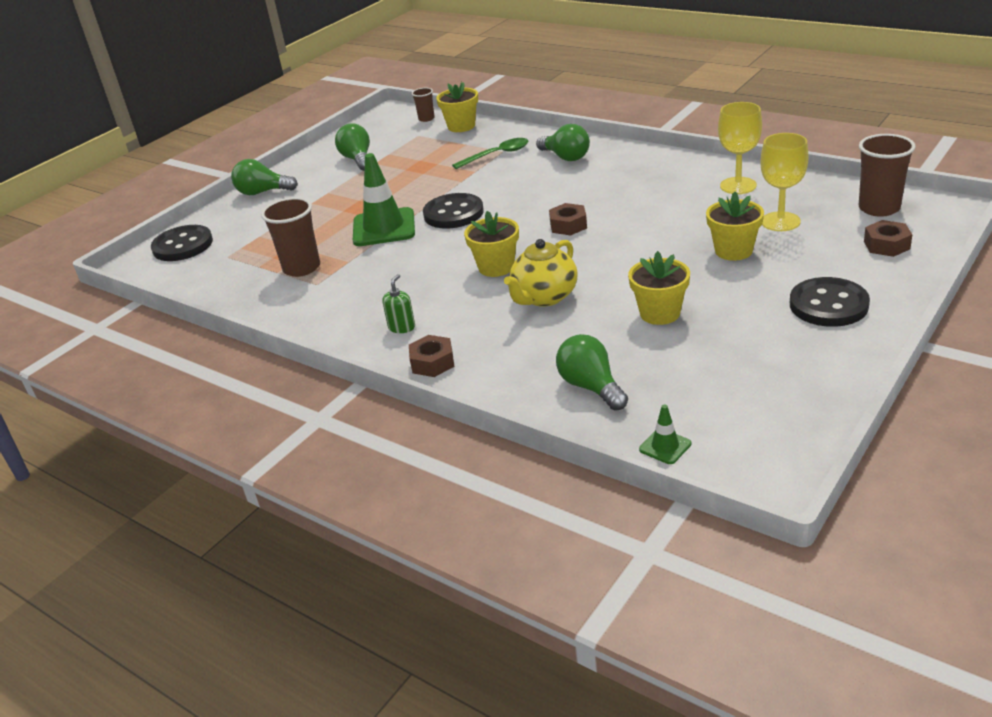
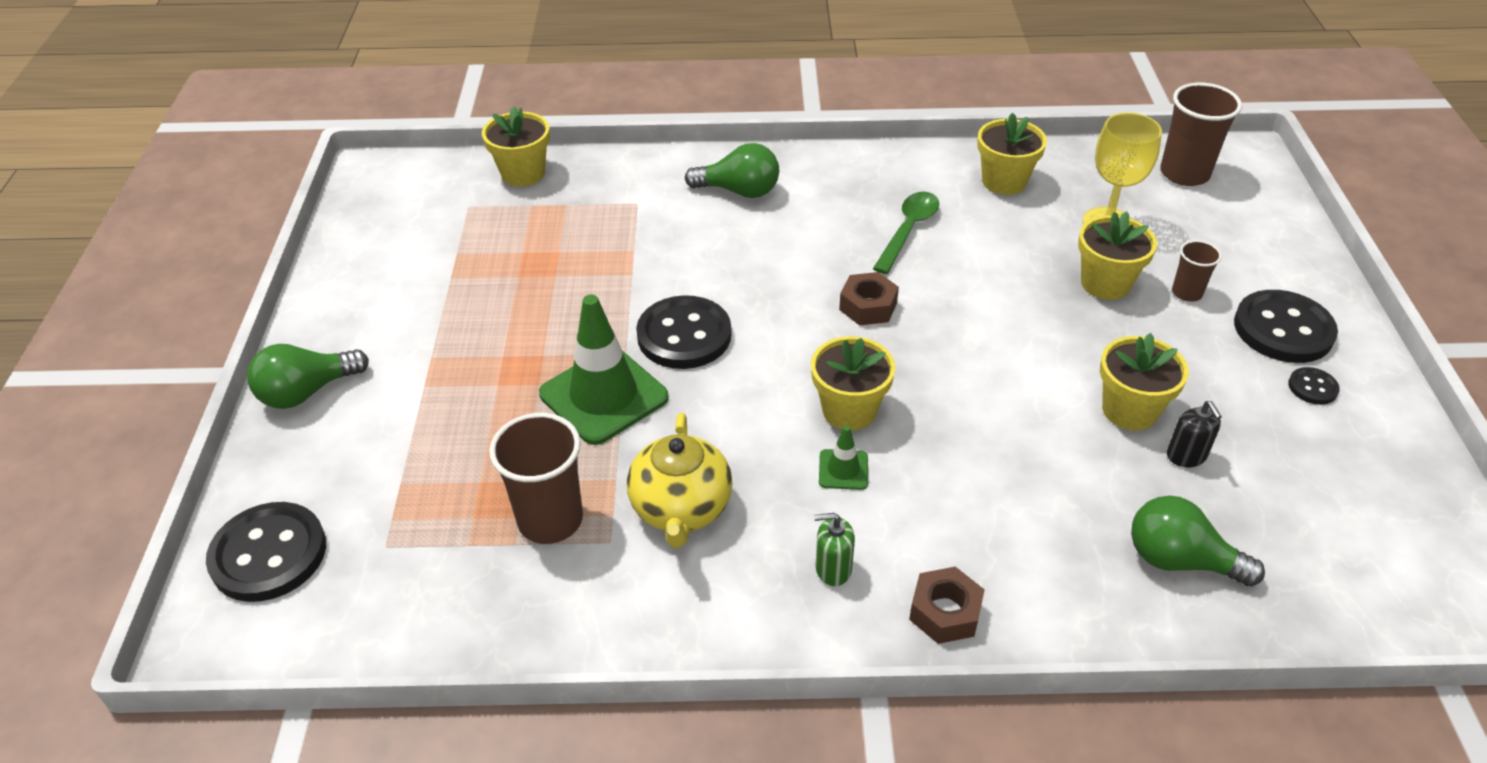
camera: 40 degrees left, 10 degrees up
green light bulb [335,123,370,171] -> none
green soap dispenser [382,274,415,333] -> green soap dispenser turned 75 degrees counterclockwise [814,513,855,586]
brown cup [412,88,435,122] -> brown cup moved to [1172,240,1222,302]
green spoon [452,138,528,169] -> green spoon moved to [873,192,939,274]
yellow teapot [504,239,577,307] -> yellow teapot moved to [627,413,733,548]
green traffic cone [639,405,691,464] -> green traffic cone moved to [819,426,868,490]
yellow goblet [718,102,762,194] -> yellow flower pot [977,113,1047,195]
brown nut [864,220,913,257] -> none
none -> black soap dispenser [1167,401,1222,467]
none -> black button [1288,367,1340,405]

